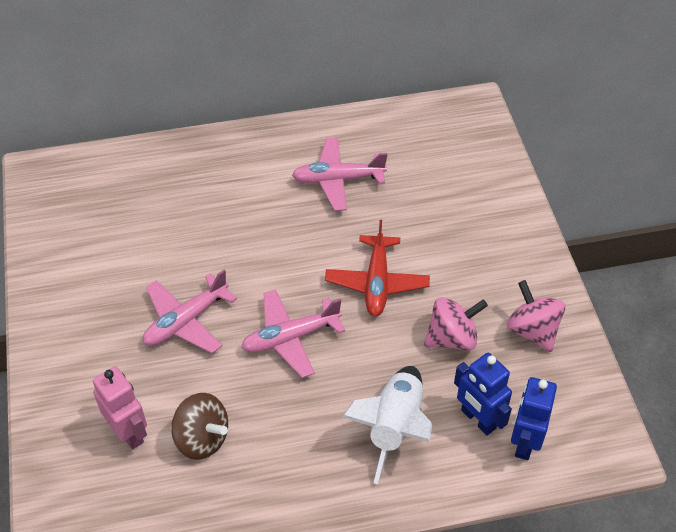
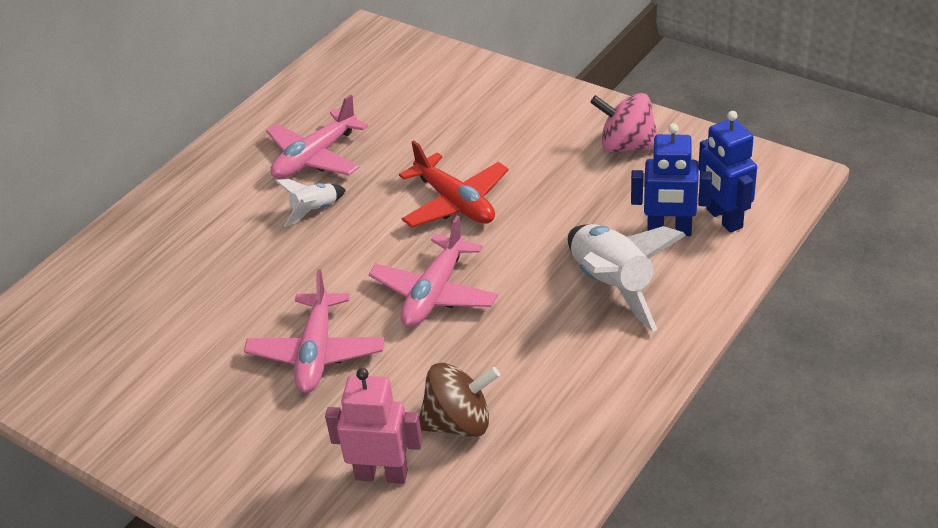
camera: 40 degrees left, 10 degrees down
pink spinning top [424,297,488,351] -> none
none -> white rocket [275,179,346,227]

